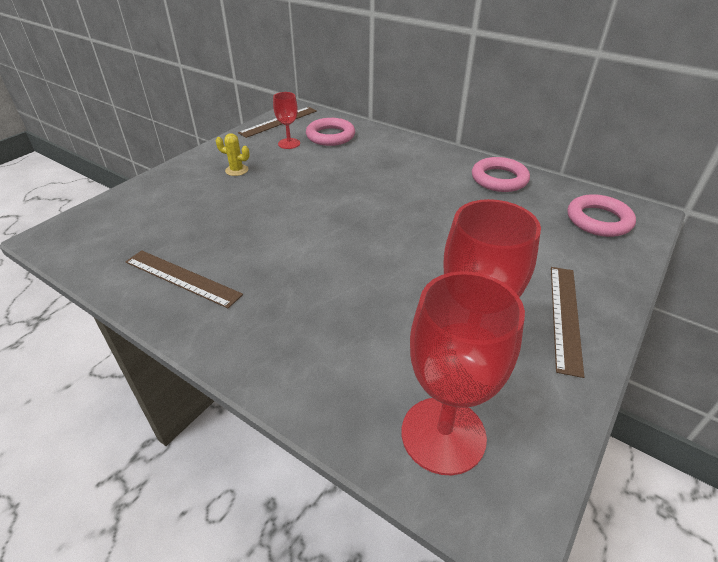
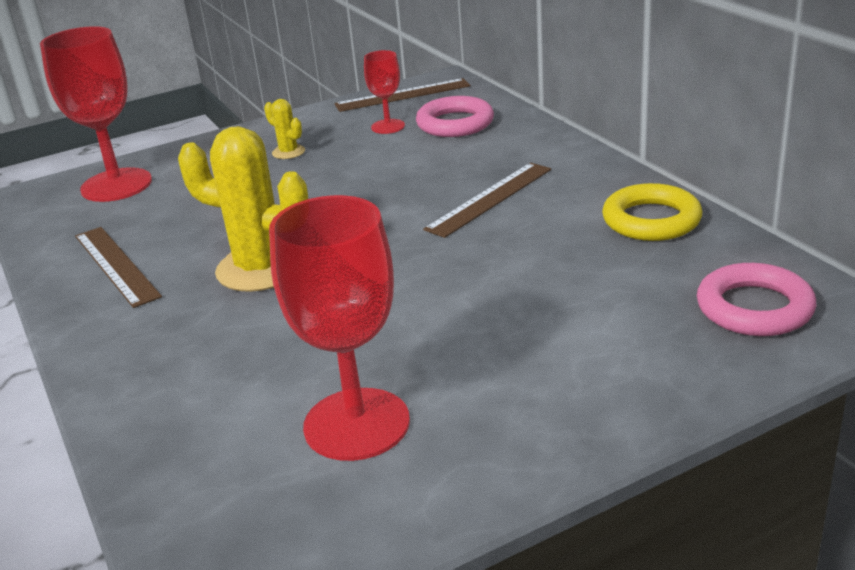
camera: 30 degrees right, 10 degrees down
red goblet [402,271,525,475] -> red goblet moved to [40,26,152,202]
pink ring [472,157,530,192] -> yellow ring [602,183,702,241]
brown ruler [551,267,584,378] -> brown ruler moved to [423,163,551,238]
none -> yellow cactus [178,126,308,292]

